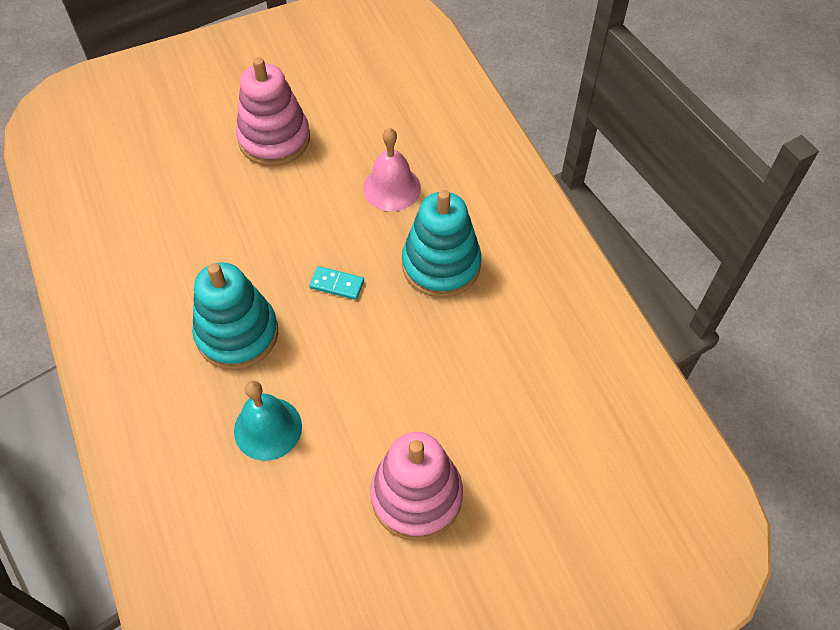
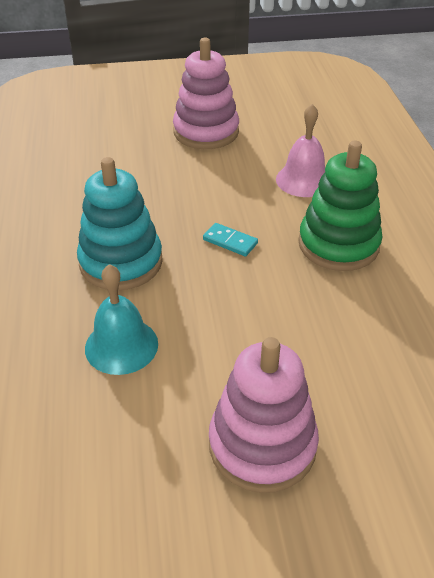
camera: 15 degrees right, 15 degrees down
turquoise stacking toy [402,190,482,298] -> green stacking toy [298,141,383,271]

